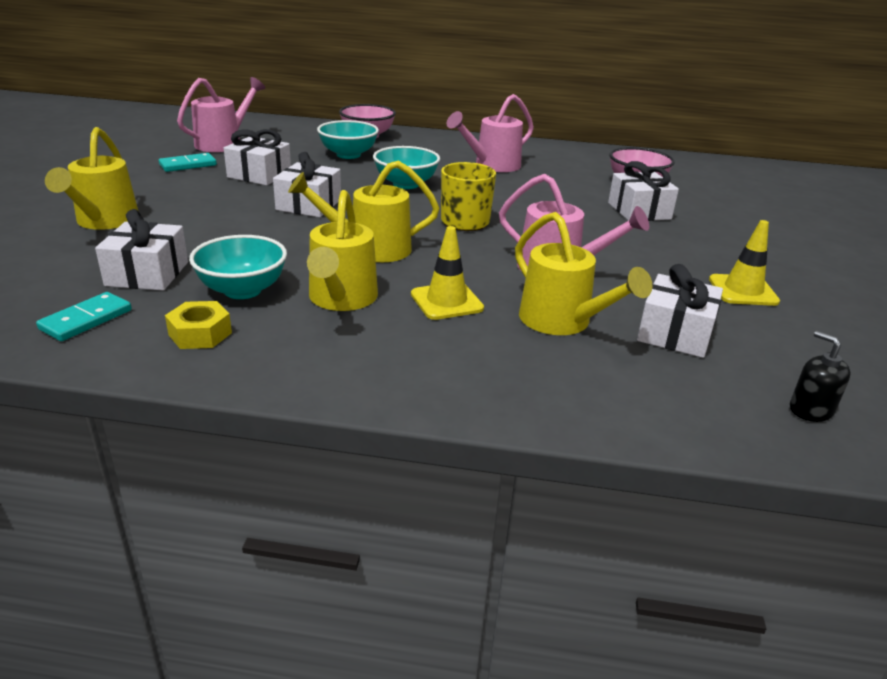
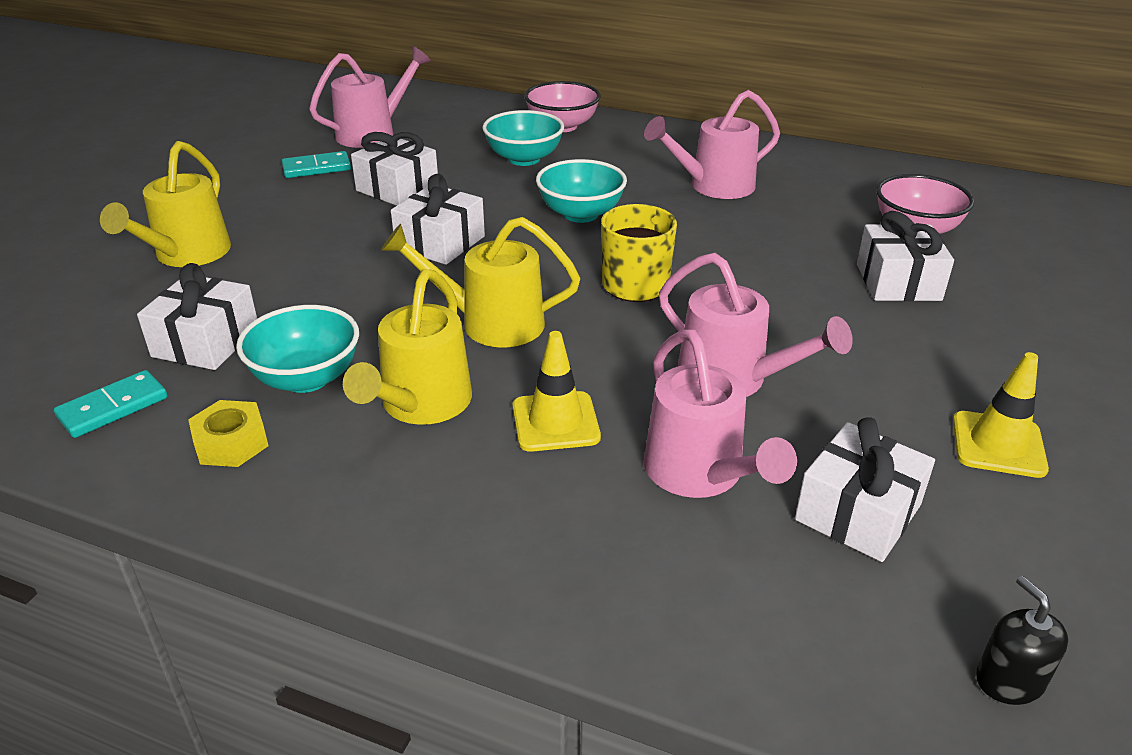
camera: 15 degrees right, 5 degrees up
yellow watering can [515,212,653,335] -> pink watering can [644,329,797,498]

